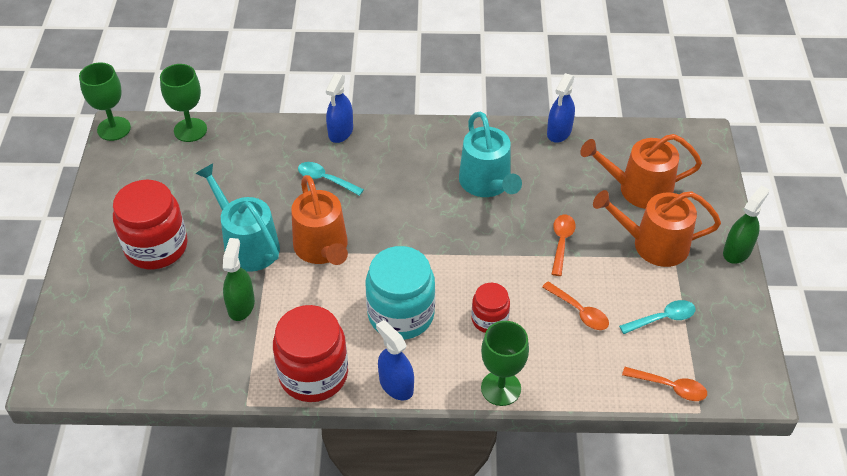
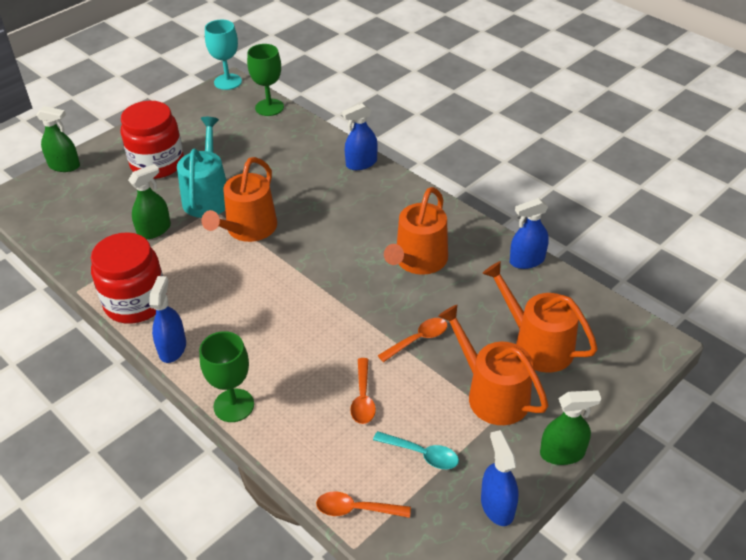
camera: 45 degrees right, 5 degrees down
green goblet [79,62,131,141] -> turquoise goblet [205,20,242,90]
turquoise spoon [298,162,364,196] -> none
turquoise jar [366,246,435,340] -> none
turquoise watering can [459,111,522,197] -> orange watering can [384,187,448,275]
red jar [472,283,510,333] -> none
orange spoon [622,367,707,401] -> orange spoon turned 120 degrees clockwise [316,492,411,518]
none -> green spray bottle [36,106,80,172]
none -> blue spray bottle [481,430,518,526]

